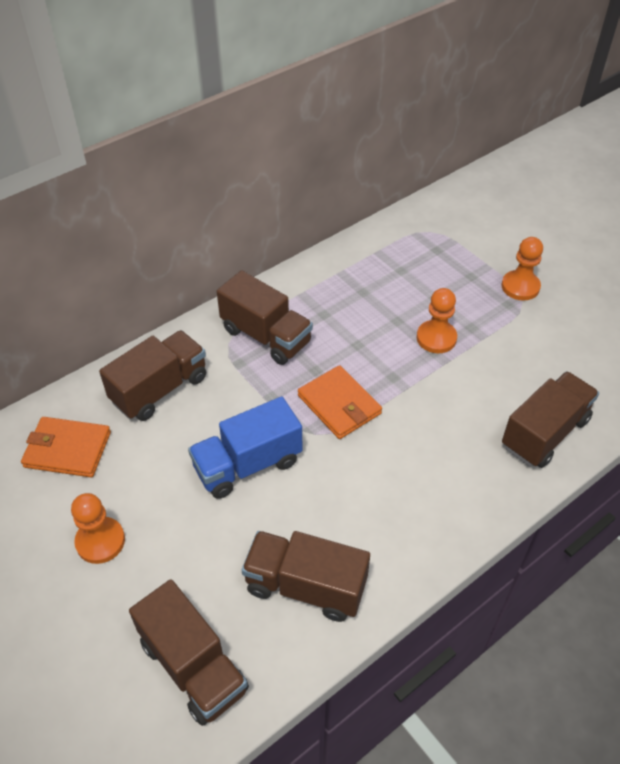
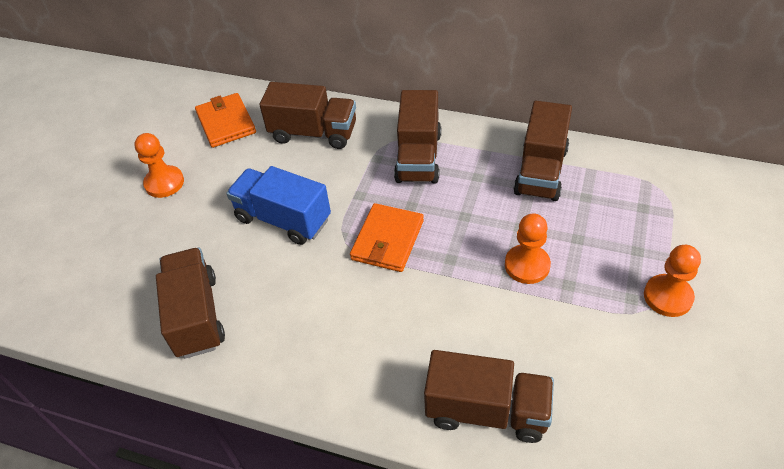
camera: 60 degrees right, 0 degrees up
brown truck [129,579,249,726] -> brown truck moved to [513,101,572,201]

